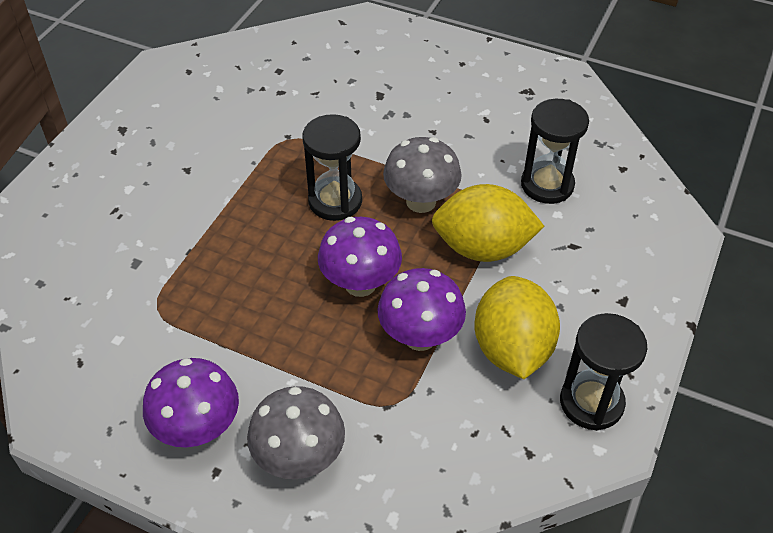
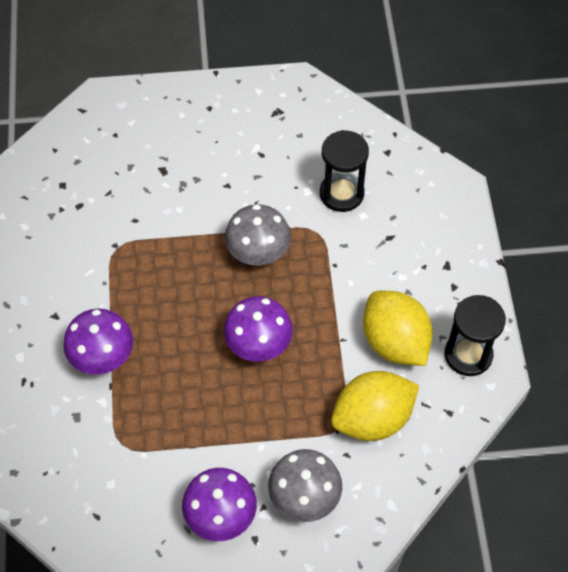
camera: 30 degrees left, 10 degrees up
black hourglass [302,114,362,221] -> none
purple mushroom [377,268,466,351] -> purple mushroom moved to [63,309,133,375]
yellow lemon [432,184,544,262] -> yellow lemon moved to [331,371,419,441]

